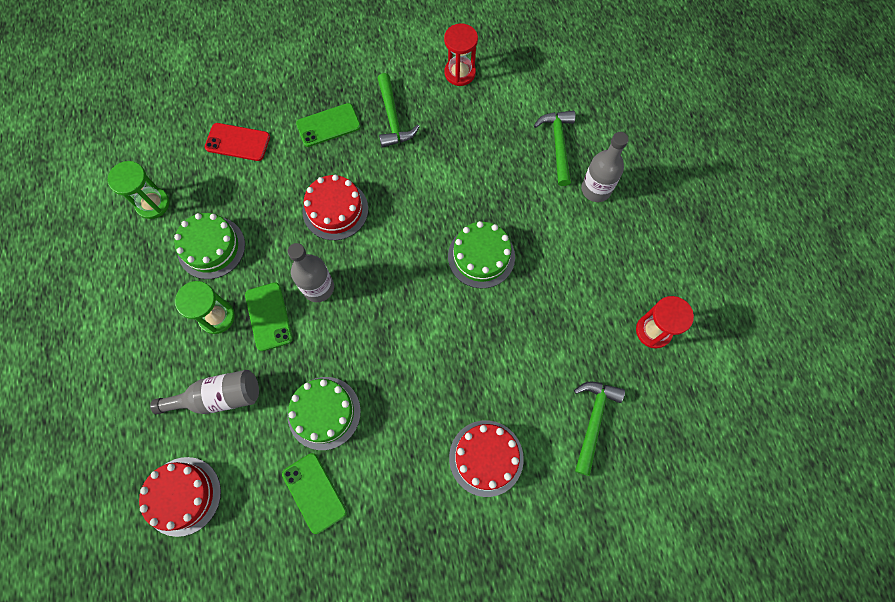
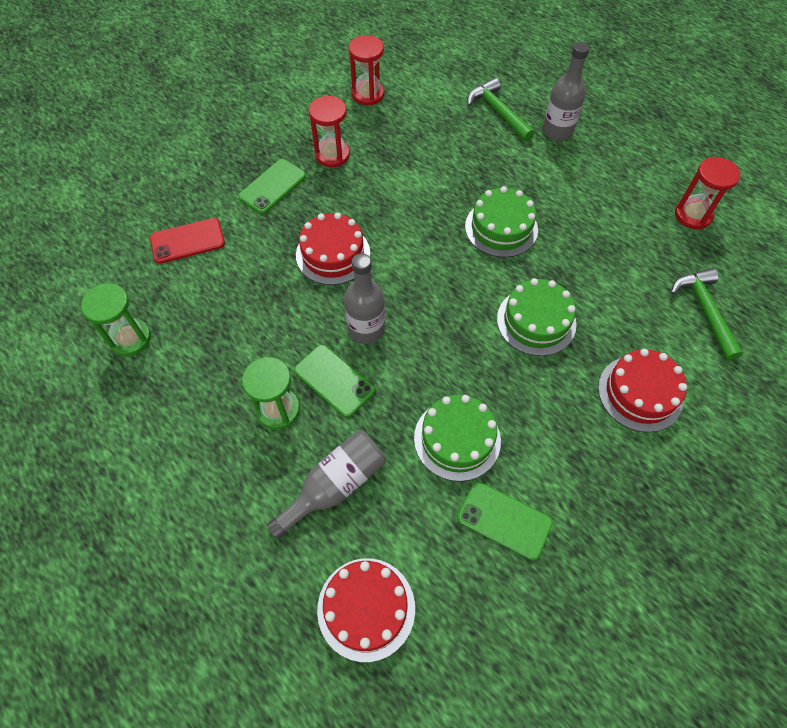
camera: 30 degrees left, 10 degrees down
green cake [174,213,245,279] -> green cake moved to [497,278,577,356]
green hammer [377,73,420,148] -> red hourglass [309,96,350,167]

